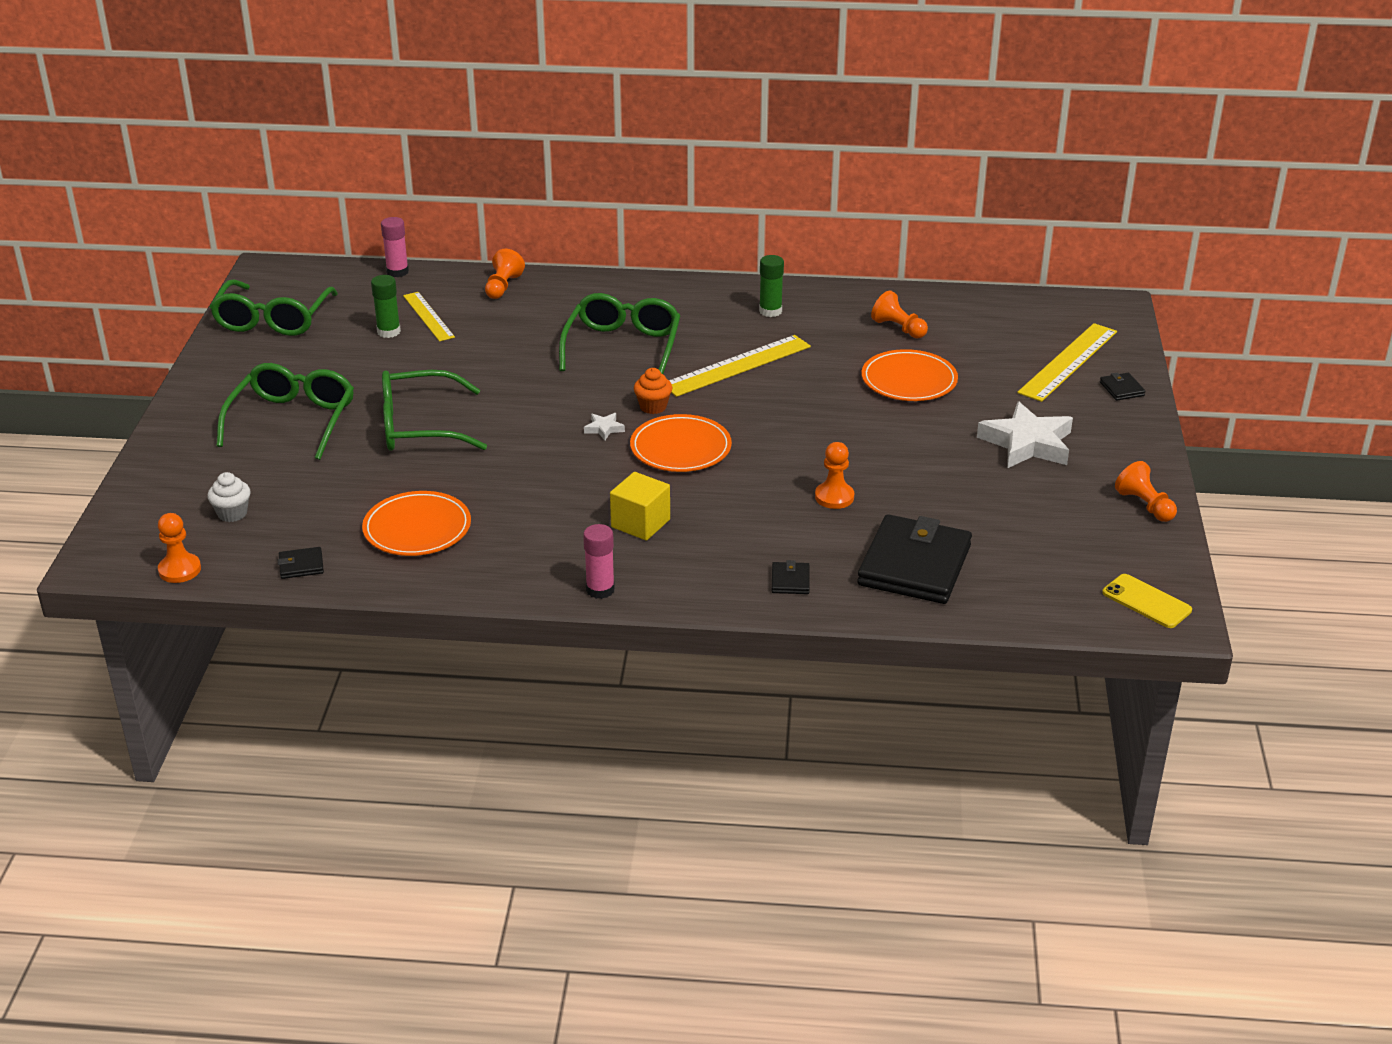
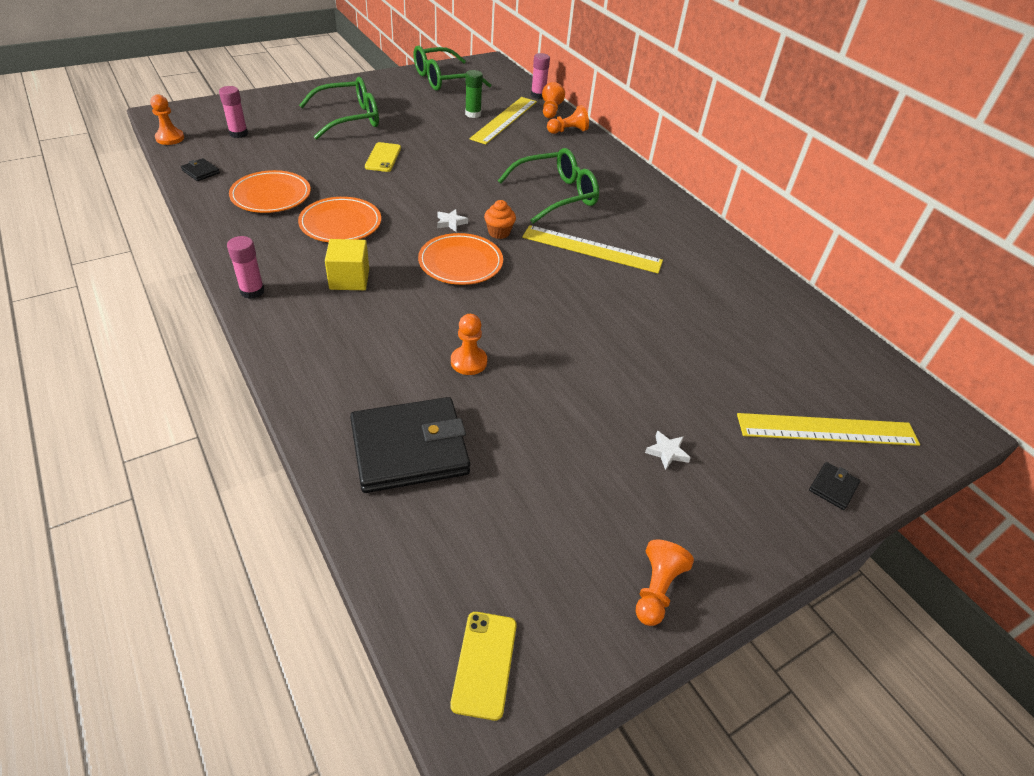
camera: 50 degrees right, 10 degrees up
white cupcake [207,472,250,522] -> pink glue stick [219,86,248,138]
green glasses [382,370,487,451] -> yellow phone [365,142,401,172]
yellow ruler [403,292,455,342] -> yellow ruler [469,97,537,144], size x1.55
green glue stick [759,255,784,317] -> none
black wallet [772,560,810,594] -> none
orange plate [861,349,958,401] -> orange plate moved to [298,197,381,242]
orange pawn [871,290,928,338] -> orange pawn moved to [542,82,565,118]
white star [977,401,1073,468] -> white star [645,431,691,470], size x0.43

